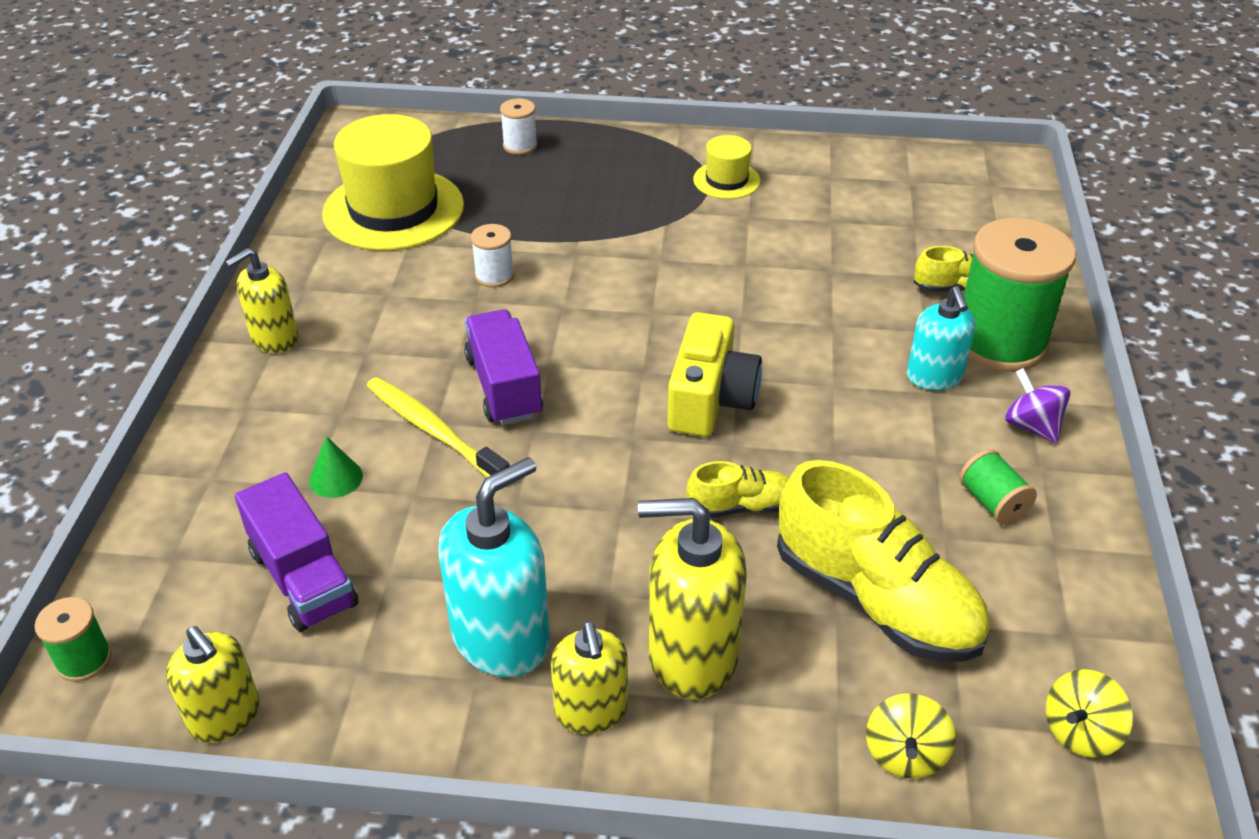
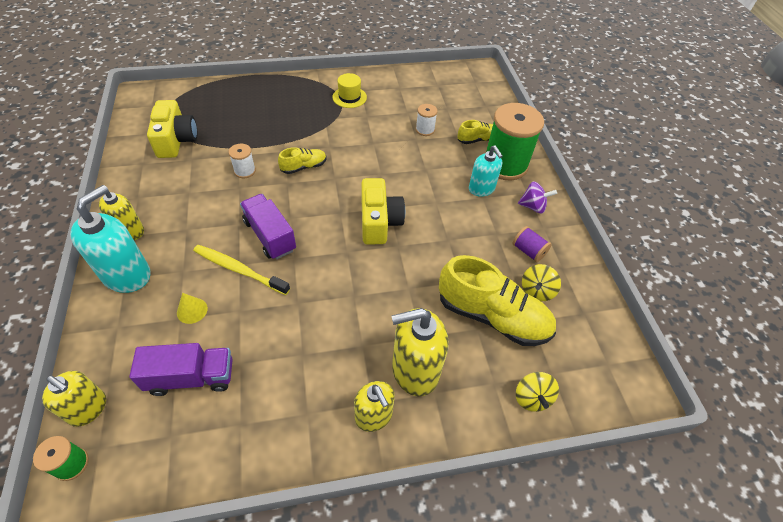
camera: 20 degrees left, 10 degrees up
yellow soap dispenser [166,626,260,743] -> yellow soap dispenser moved to [42,371,106,427]
purple truck [235,472,359,632] -> purple truck turned 45 degrees counterclockwise [129,343,233,396]
green cone [309,436,363,498] -> yellow cone [177,293,208,324]
yellow hat [322,114,464,251] -> yellow camera [147,100,197,158]
turquoise soap dispenser [438,457,550,677] -> turquoise soap dispenser moved to [70,185,151,293]
white spool [500,98,538,155] -> white spool moved to [416,104,438,136]
yellow shoe [686,461,789,518] -> yellow shoe moved to [278,147,327,174]
green spool [959,449,1037,525] -> purple spool [512,226,552,262]
purple spinning top [1005,368,1070,443] -> purple spinning top turned 150 degrees clockwise [518,181,557,214]
yellow spinning top [1045,669,1133,758] -> yellow spinning top moved to [522,264,561,301]

